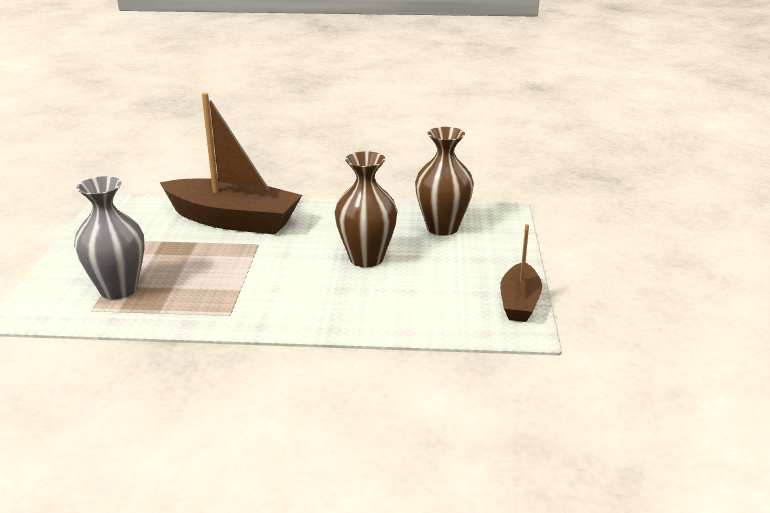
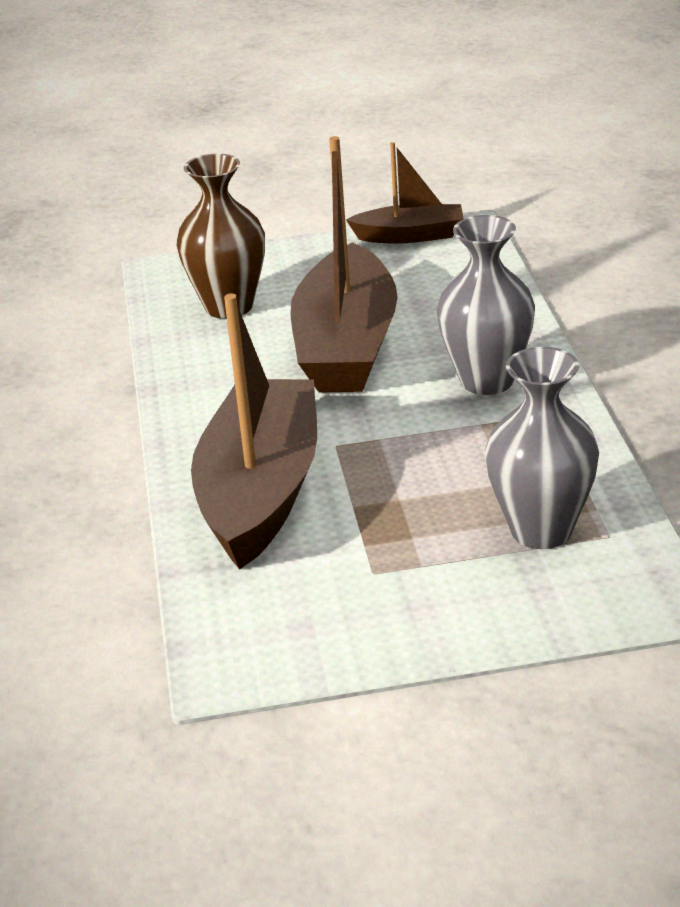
camera: 100 degrees left, 5 degrees up
brown vase [335,151,397,267] -> brown boat [290,136,398,393]
none -> grey vase [437,215,535,395]

